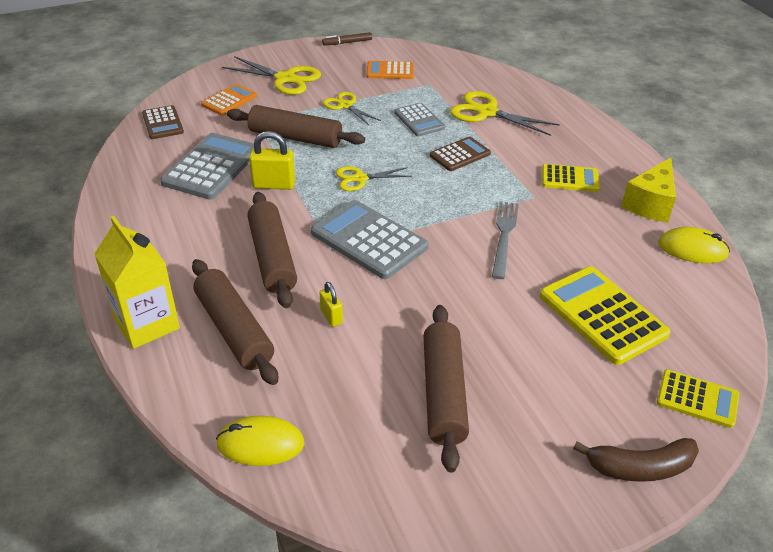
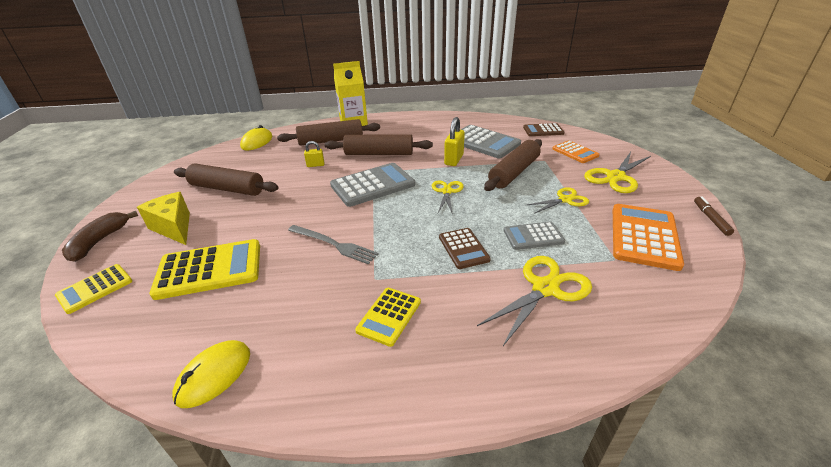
camera: 110 degrees right, 5 degrees down
orange calculator [367,61,414,79] -> orange calculator [613,204,684,271], size x1.70
yellow cheese [621,158,676,223] -> yellow cheese moved to [137,192,190,245]

